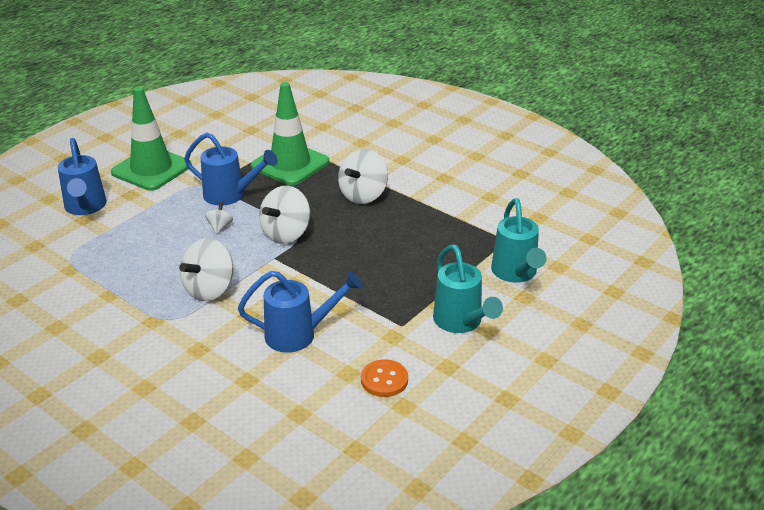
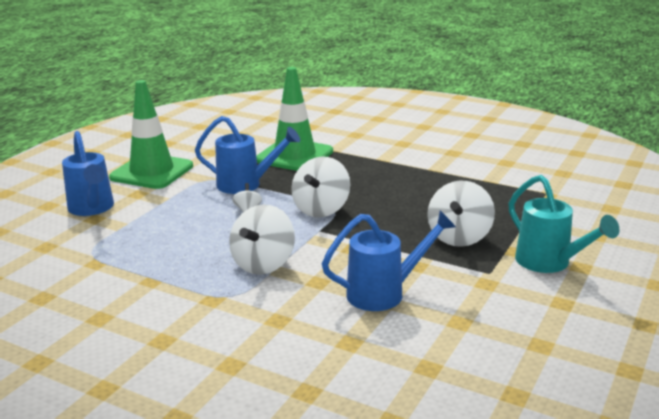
camera: 10 degrees left, 10 degrees down
white spinning top [338,149,388,204] -> white spinning top moved to [427,181,495,247]
orange button [361,359,408,397] -> none
turquoise watering can [491,198,546,283] -> none

